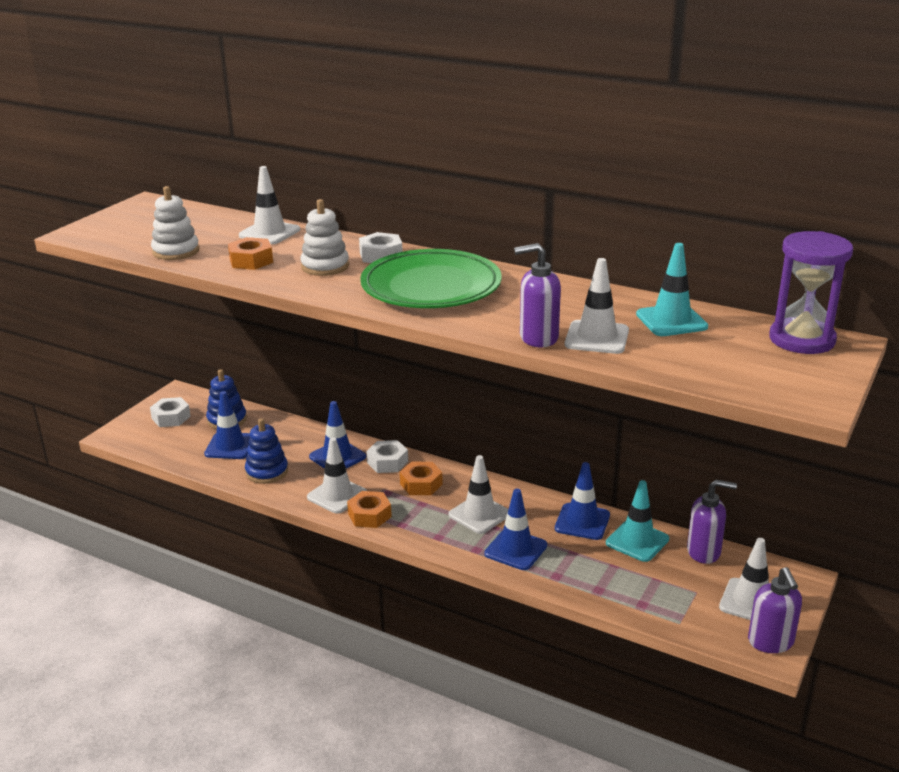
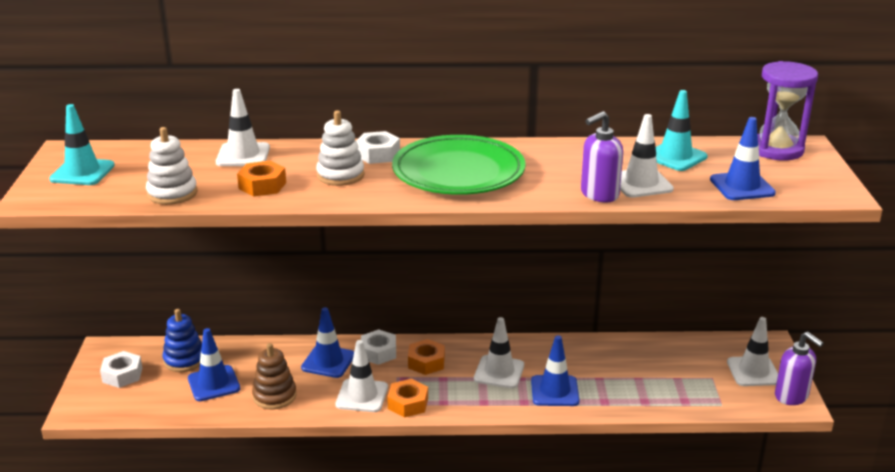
camera: 30 degrees left, 0 degrees up
blue stacking toy [245,418,288,484] -> brown stacking toy [252,343,297,409]
blue traffic cone [555,462,610,540] -> blue traffic cone moved to [710,117,776,200]
turquoise traffic cone [606,480,669,562] -> turquoise traffic cone moved to [49,104,115,185]
purple soap dispenser [687,480,737,564] -> none

